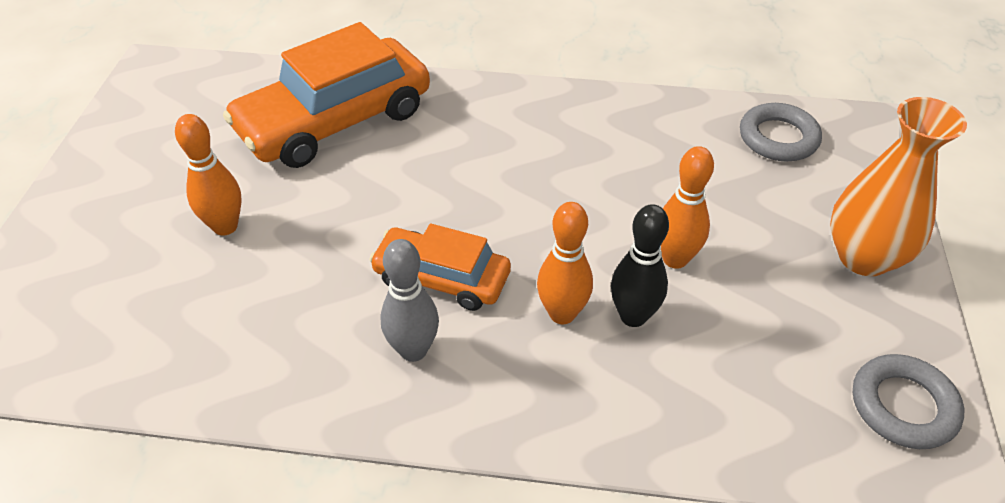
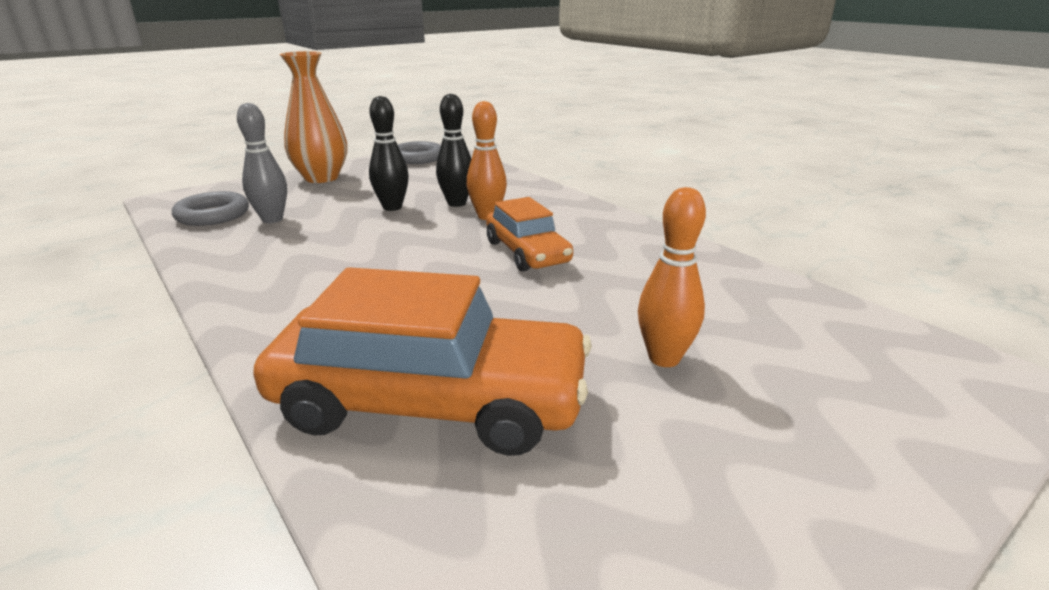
camera: 135 degrees left, 20 degrees down
grey bowling pin [380,239,439,362] -> grey bowling pin moved to [237,103,287,223]
orange bowling pin [661,146,714,269] -> black bowling pin [369,96,409,211]

